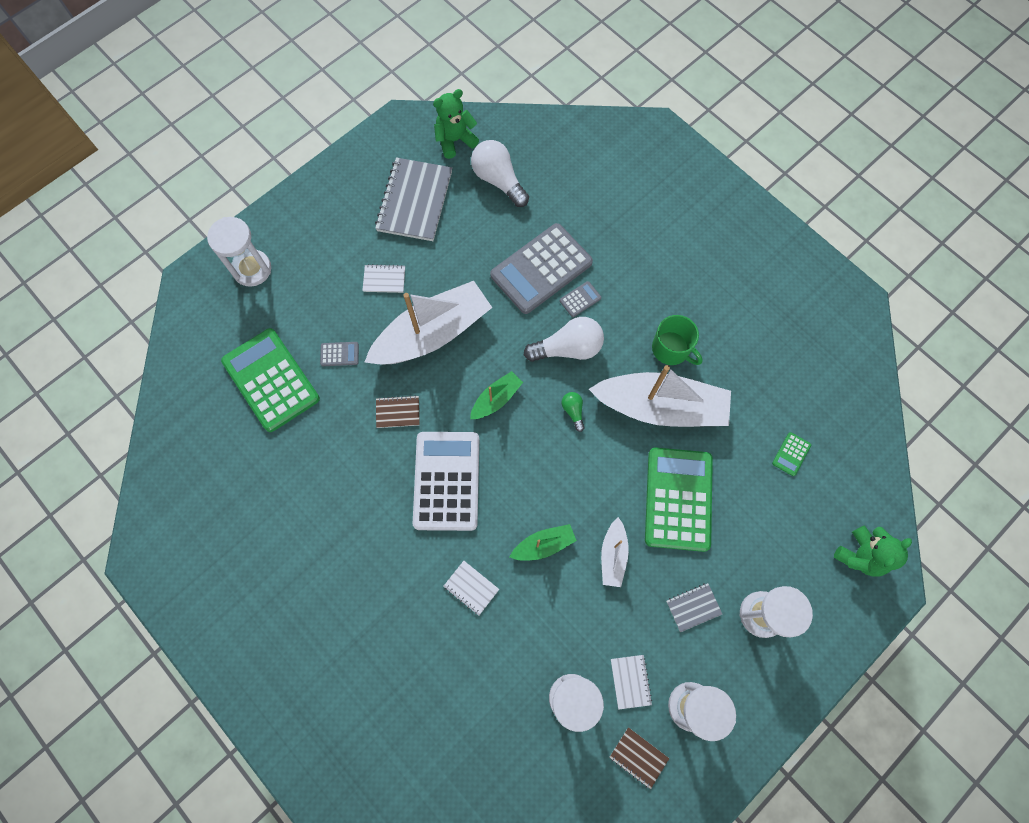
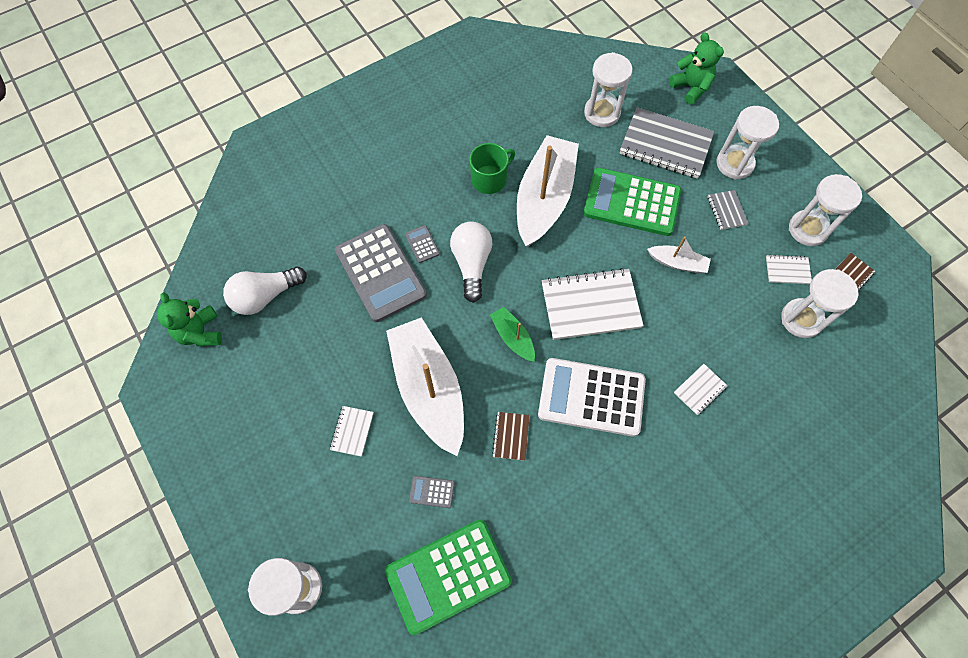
camera: 80 degrees left, 5 degrees down
grey calculator [320,342,359,366] -> grey calculator turned 90 degrees counterclockwise [409,476,455,508]
grey notebook [375,157,452,241] -> grey notebook moved to [620,107,714,179]
green boat [510,524,577,561] -> none
green light bulb [562,392,584,432] -> none
green calculator [772,432,811,476] -> white hourglass [584,52,633,127]
none -> white notebook [542,268,644,340]

